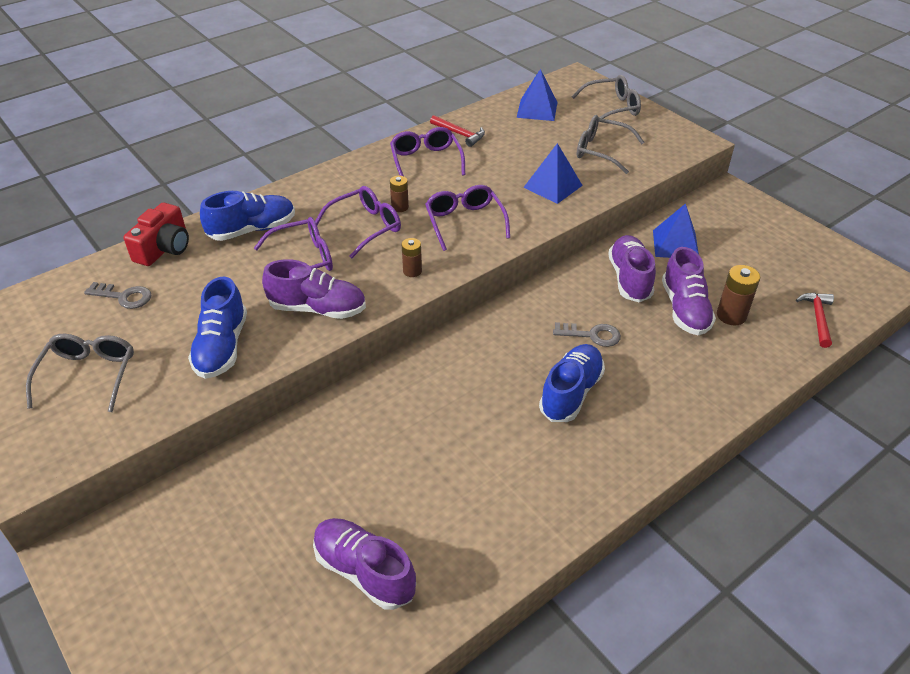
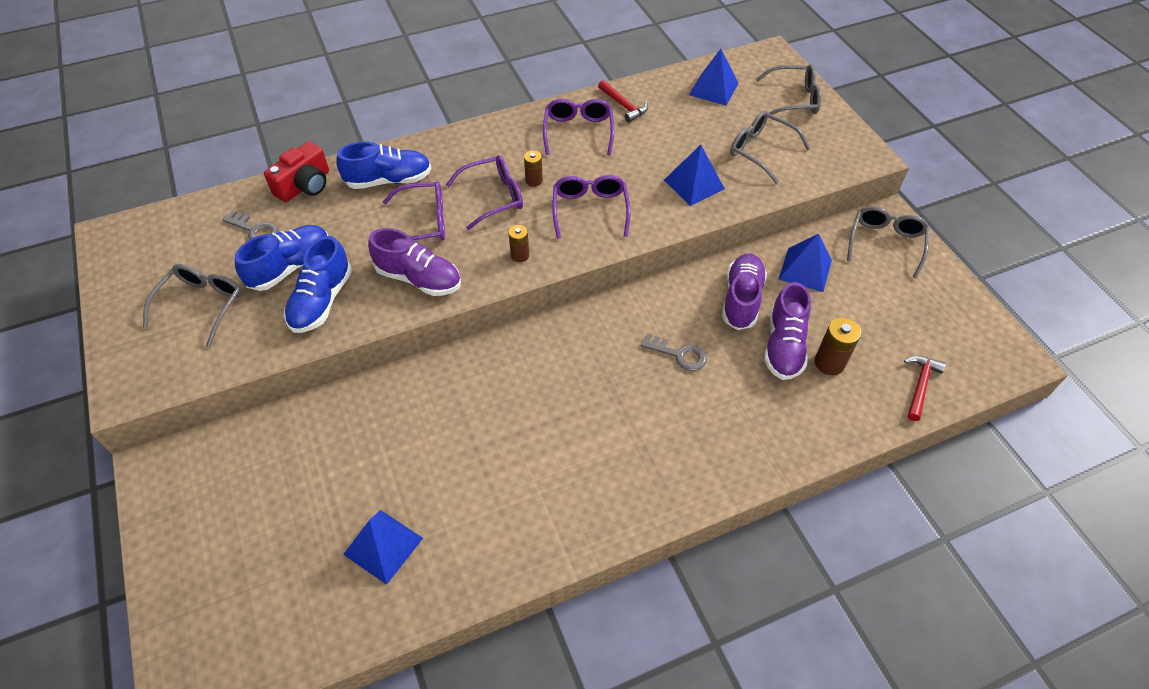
camera: 15 degrees right, 10 degrees up
purple shoe [313,518,416,610] -> blue pyramid [343,510,423,585]
blue shoe [539,344,605,422] -> blue shoe moved to [235,225,328,291]
none -> grey glasses [847,206,930,279]

